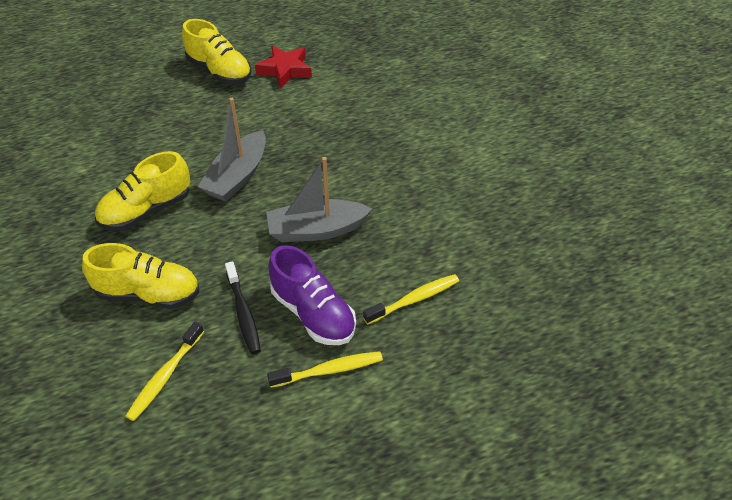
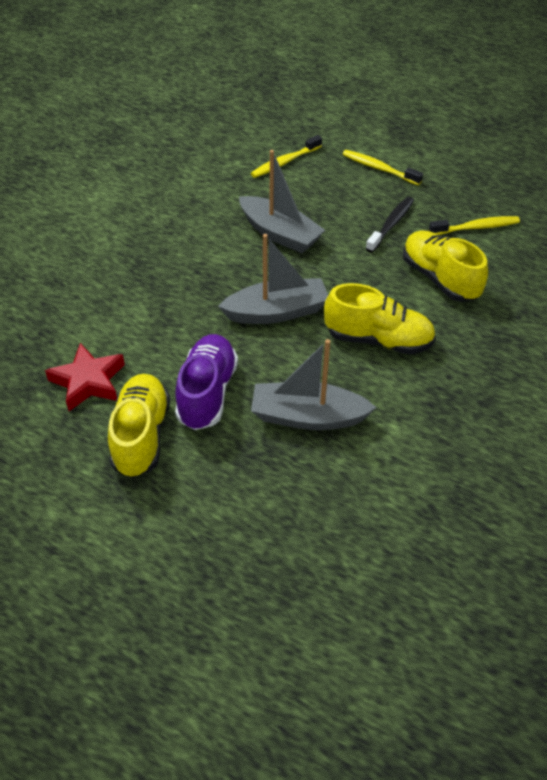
camera: 130 degrees left, 0 degrees up
purple shoe [268,245,356,345] -> purple shoe moved to [175,334,238,430]
yellow toothbrush [363,274,459,324] -> yellow toothbrush turned 60 degrees counterclockwise [251,135,322,178]
none -> grey boat [251,339,377,430]

